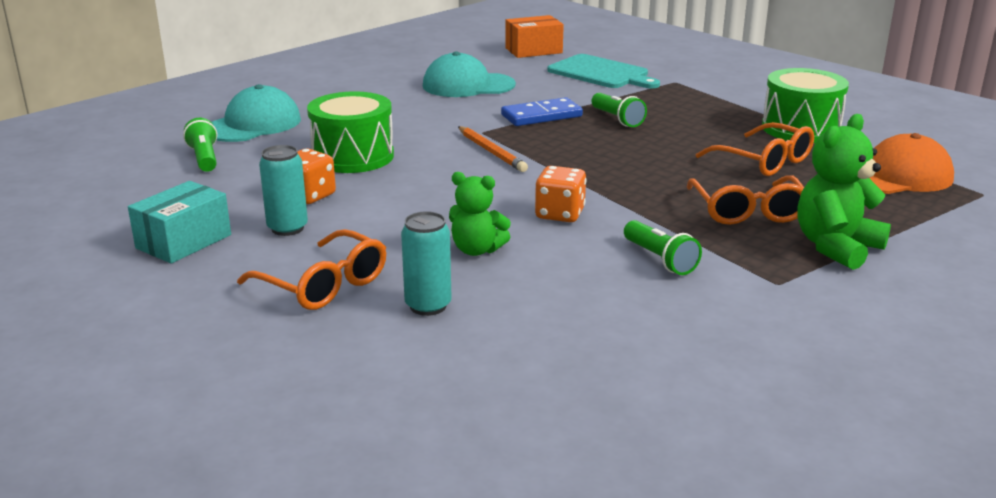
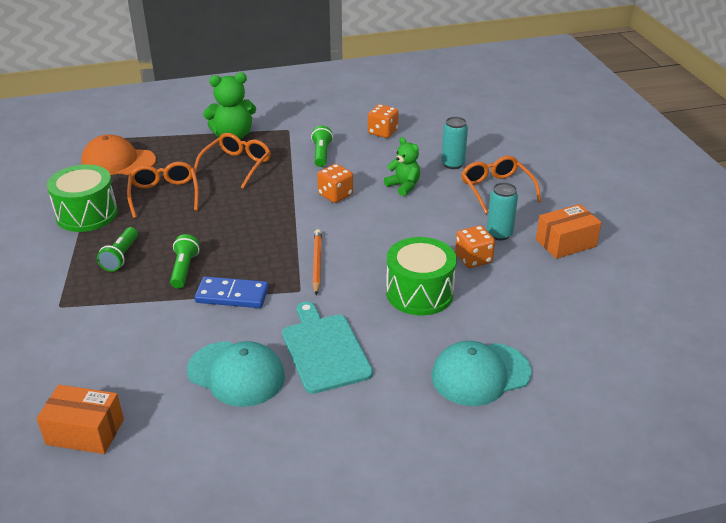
camera: 150 degrees left, 10 degrees up
turquoise box [128,181,231,263] -> orange box [536,204,602,259]
green flashlight [183,118,217,172] -> green flashlight moved to [97,227,138,272]
turquoise cutting board [548,54,660,88] -> turquoise cutting board moved to [282,302,373,394]
none -> orange dice [368,104,399,138]

